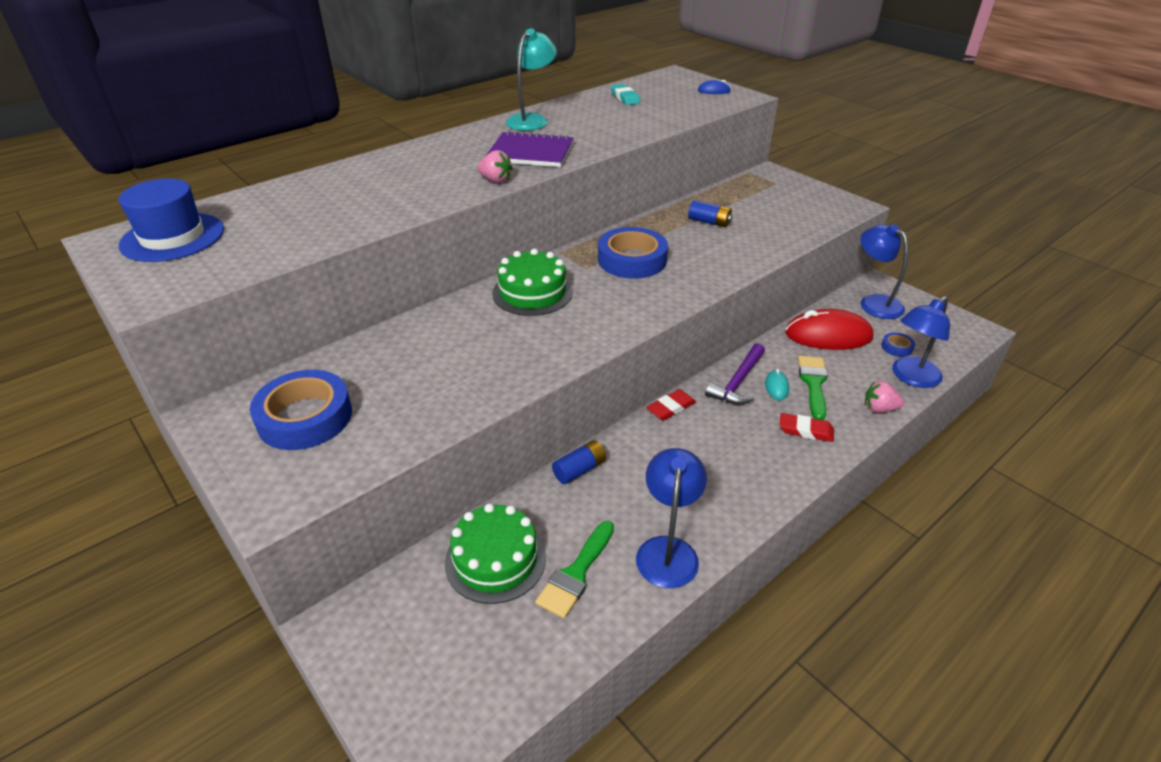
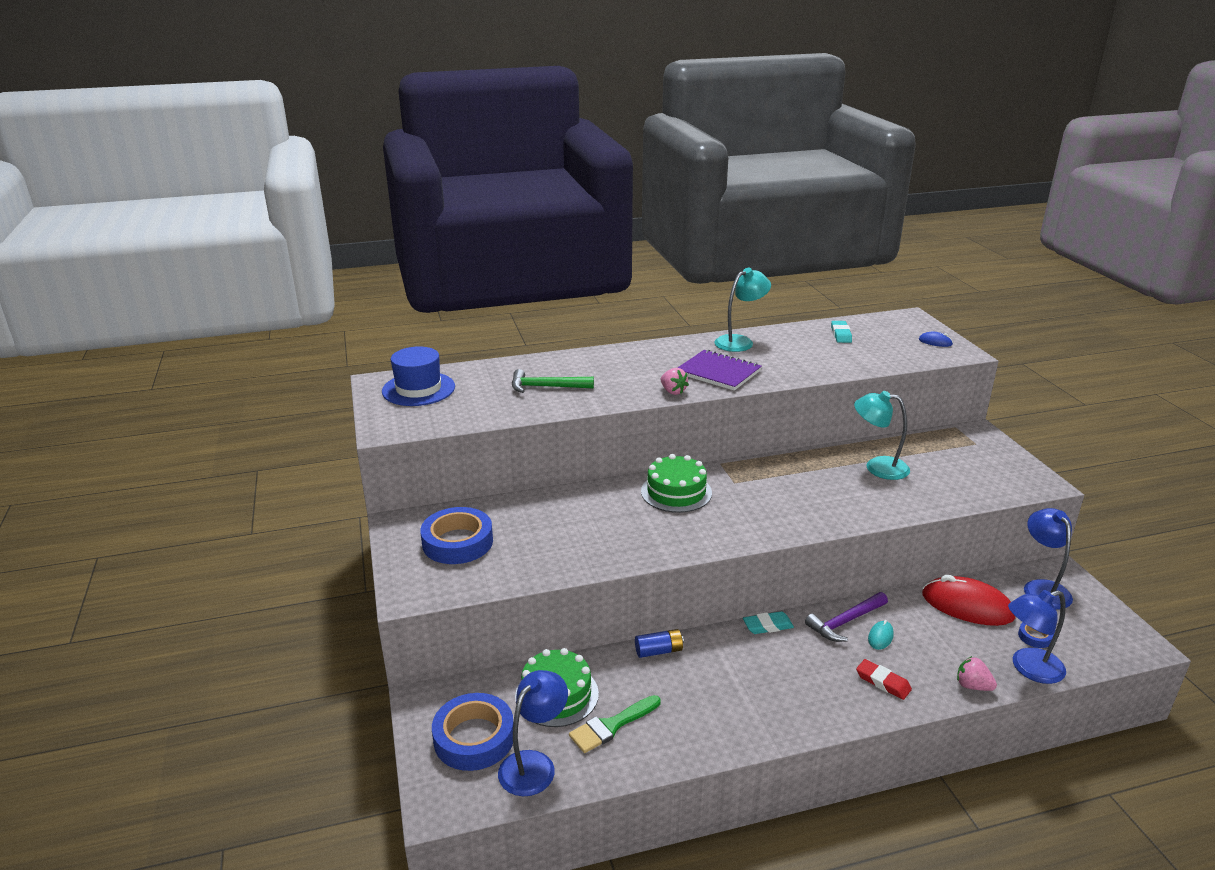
camera: 25 degrees right, 10 degrees down
blue tape [598,227,668,278] -> blue tape moved to [432,693,513,771]
blue lamp [636,448,707,588] -> blue lamp moved to [498,670,568,796]
red eraser [646,389,696,421] -> turquoise eraser [743,611,794,634]
blue battery [688,200,732,227] -> turquoise lamp [854,391,910,480]
green brush [798,356,828,420] -> none
none -> green hammer [512,369,594,393]

